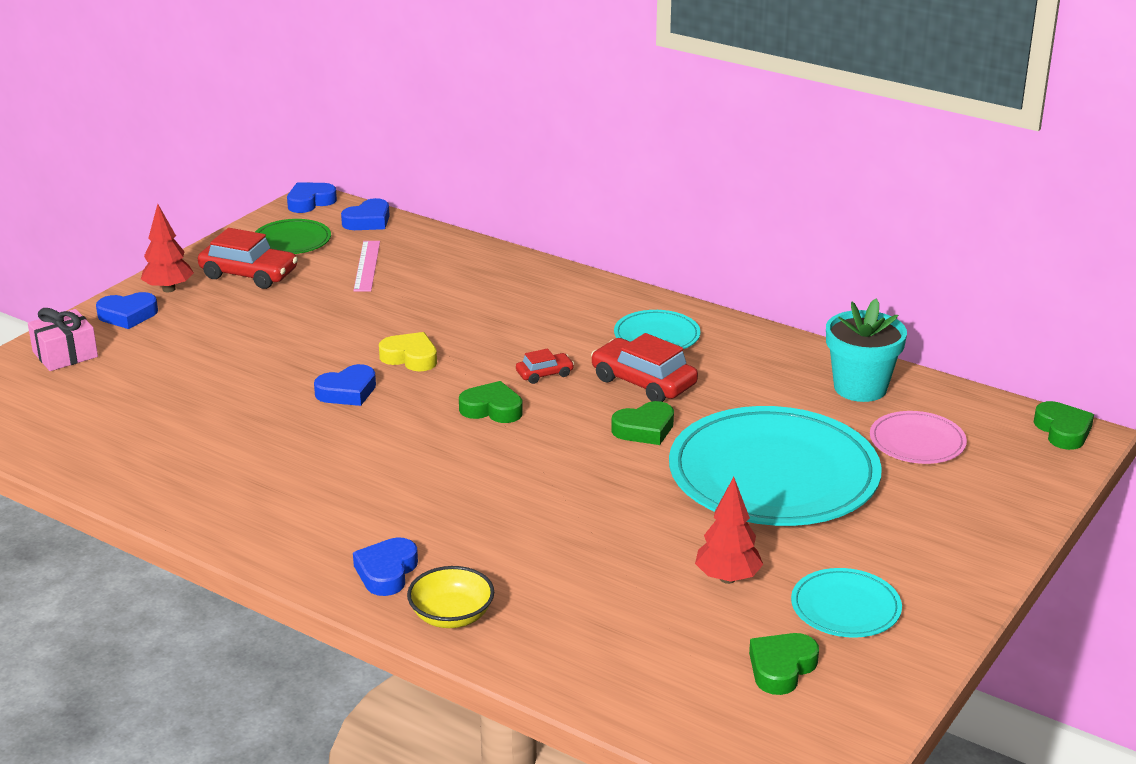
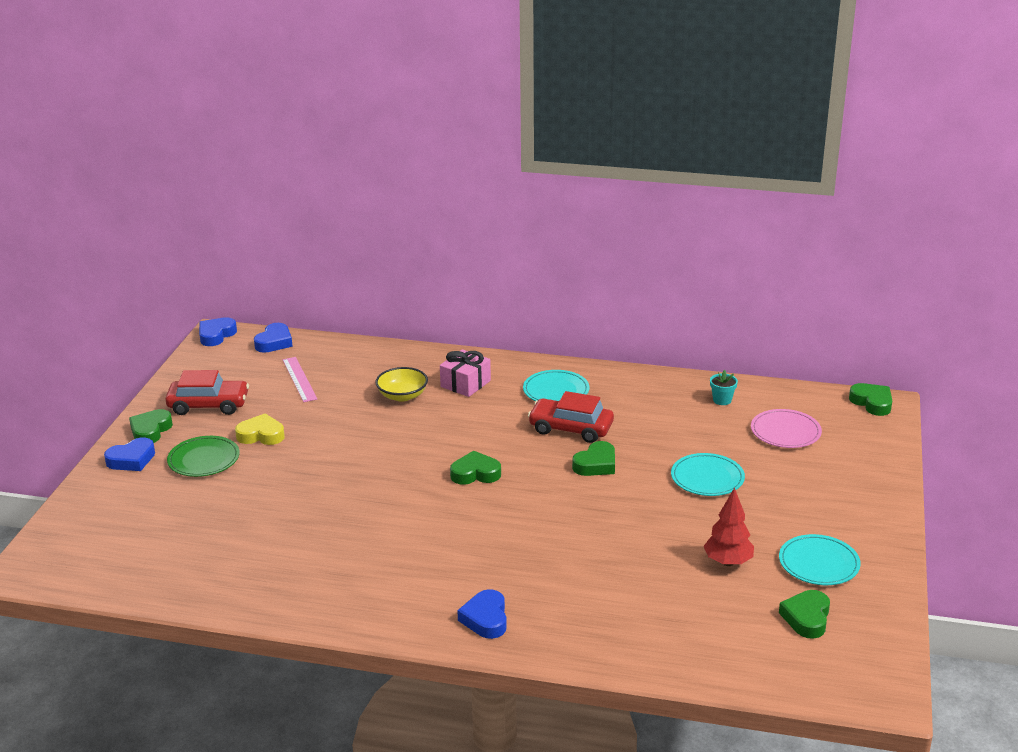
camera: 20 degrees left, 0 degrees up
pink gift [28,308,98,371] -> pink gift moved to [440,349,491,397]
red tree [141,204,194,292] -> green heart [129,409,173,443]
green plate [255,219,331,254] -> green plate moved to [167,436,240,477]
blue heart [314,364,376,406] -> none
yellow heart [379,332,437,372] -> yellow heart moved to [235,413,285,445]
yellow bowl [407,566,494,628] -> yellow bowl moved to [376,367,428,402]
red car [516,349,574,384] -> none
turquoise plate [669,406,882,526] -> turquoise plate [671,453,745,496], size x0.47
turquoise flower pot [826,298,907,402] -> turquoise flower pot [710,370,738,405], size x0.47

